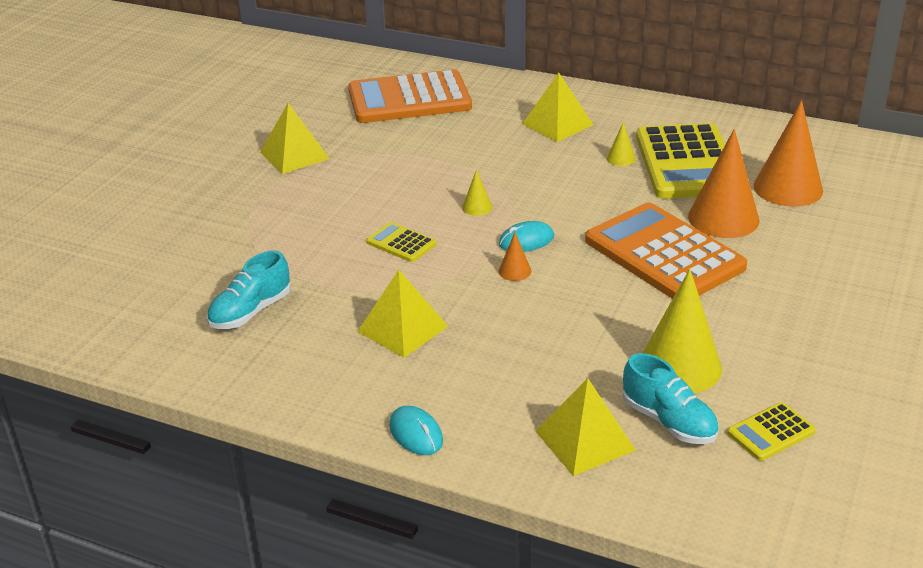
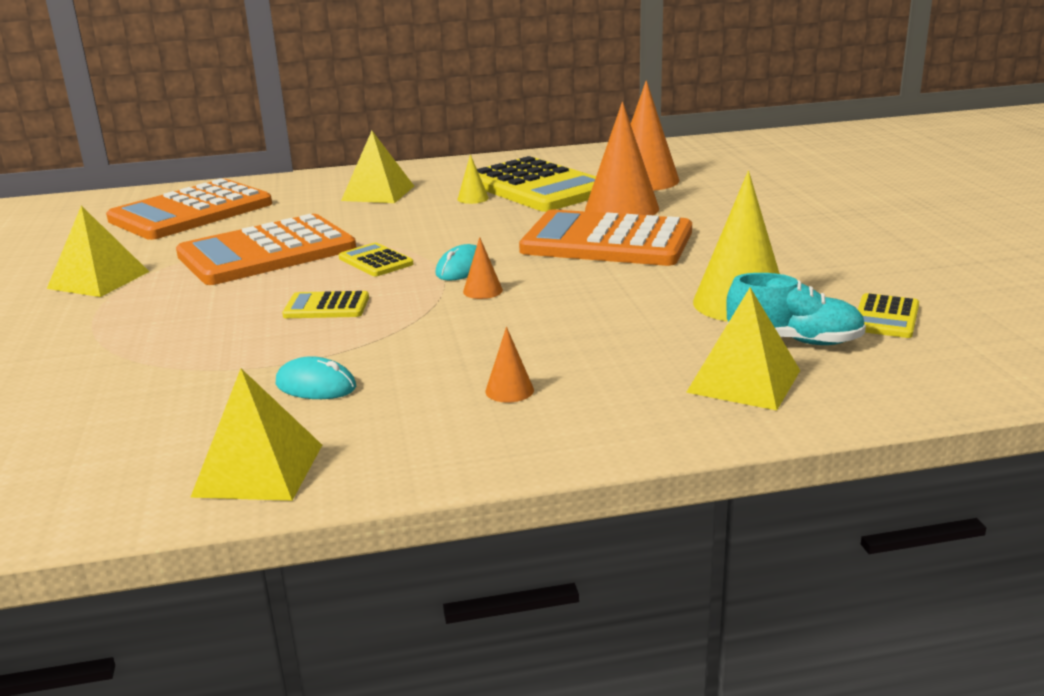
camera: 35 degrees left, 10 degrees down
turquoise shoe [207,251,291,329] -> none
yellow pyramid [357,270,448,358] -> yellow pyramid moved to [190,369,322,501]
turquoise mouse [389,406,443,455] -> turquoise mouse moved to [276,356,356,399]
yellow cone [462,170,492,216] -> yellow calculator [339,243,414,276]
none -> orange calculator [176,214,356,285]
none -> orange cone [485,327,534,403]

